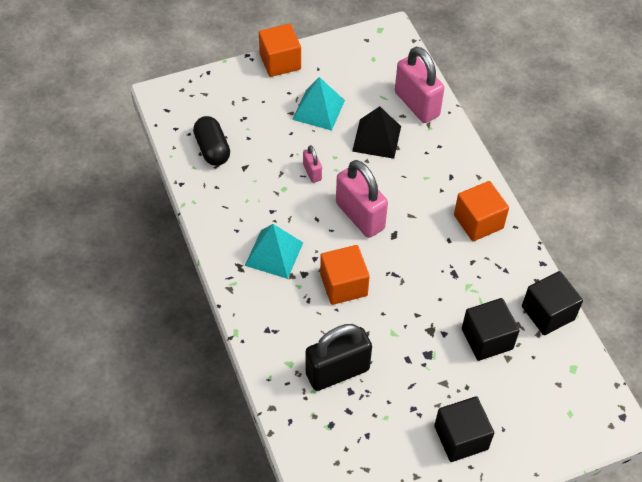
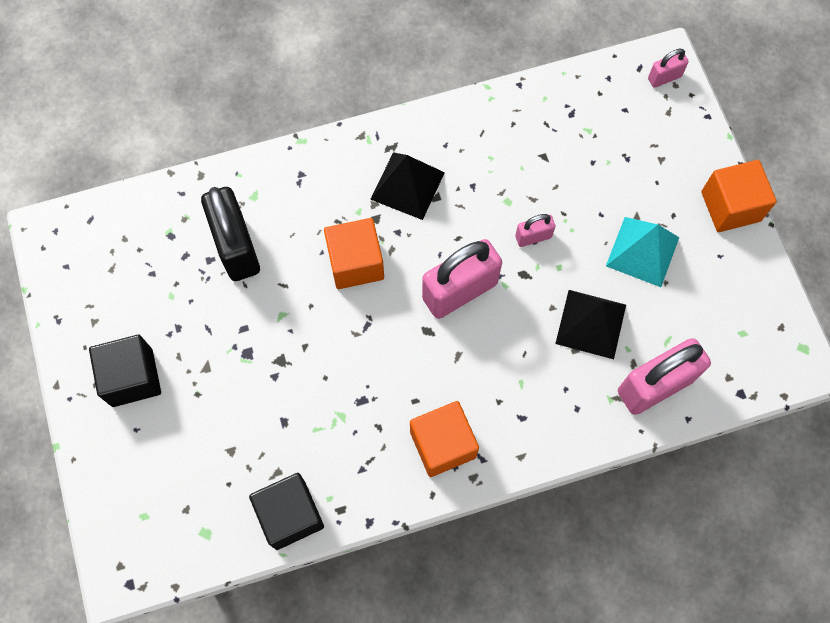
camera: 95 degrees right, 15 degrees up
black capsule [193,116,230,166] -> none
turquoise pyramid [245,224,303,279] -> black pyramid [370,152,445,220]
black cube [462,298,520,361] -> none
none -> pink padlock [648,49,689,88]

